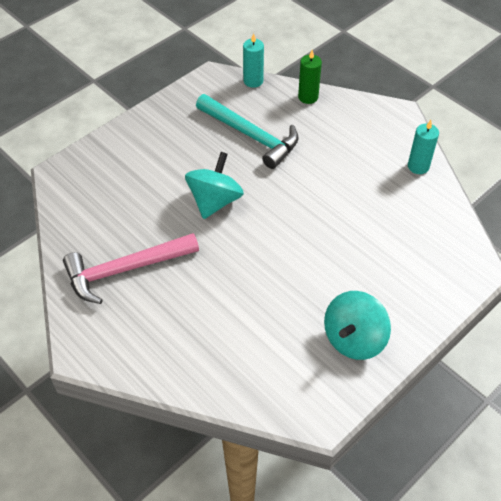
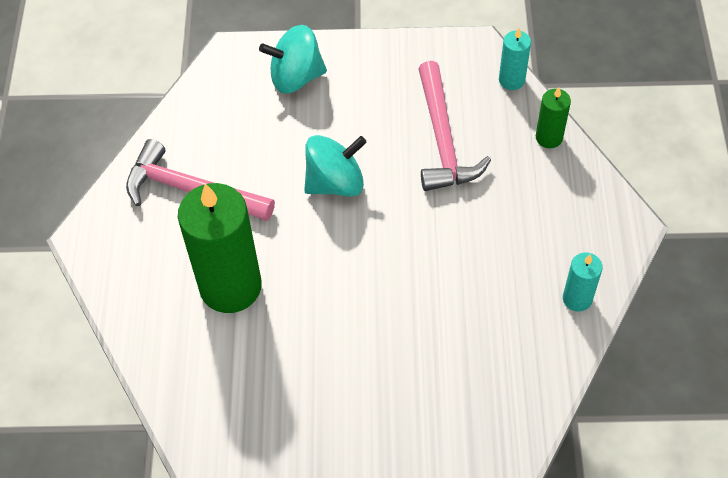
camera: 45 degrees right, 5 degrees up
turquoise hammer [196,94,298,169] -> pink hammer [418,61,491,191]
turquoise spinning top [324,291,391,360] -> turquoise spinning top moved to [259,25,327,94]
none -> green candle [178,183,262,313]

